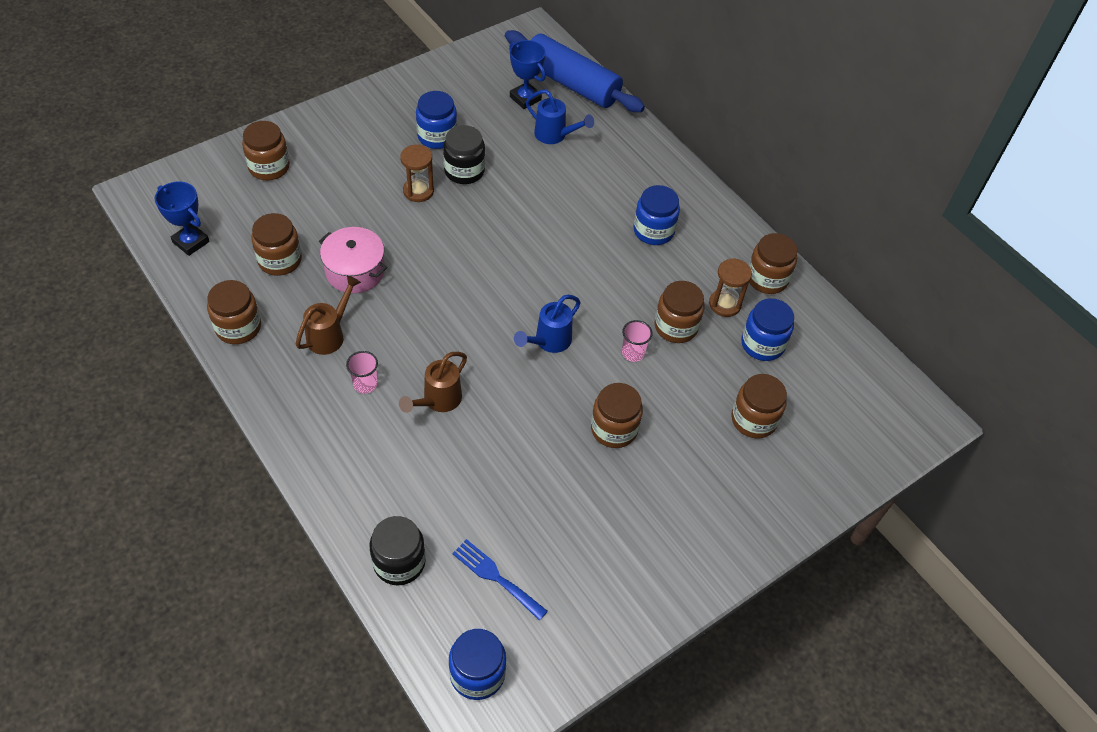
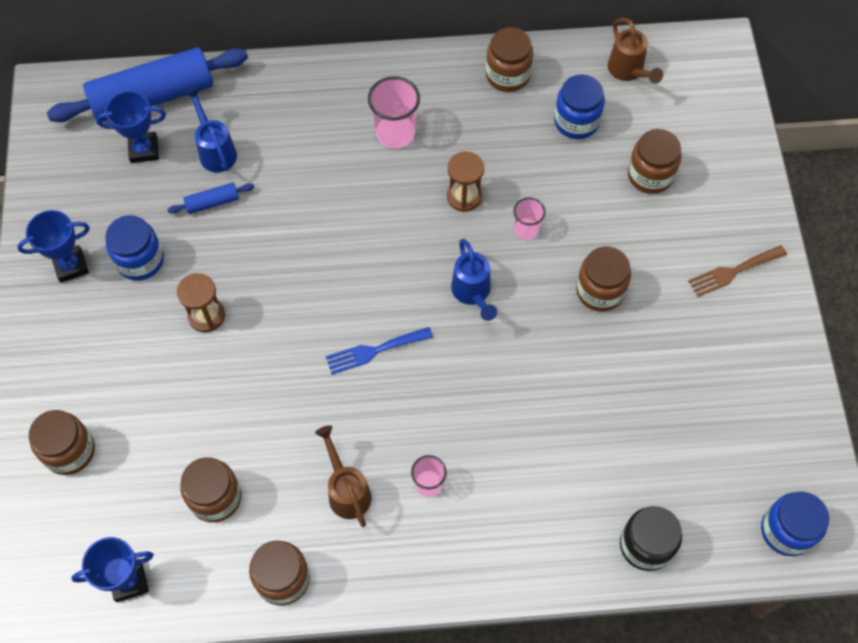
camera: 55 degrees left, 10 degrees up
pink pot [319,227,387,293] -> none
brown watering can [399,352,467,413] -> brown watering can moved to [608,18,663,84]
black jar [443,125,485,184] -> none
blue fork [452,539,548,621] -> blue fork moved to [326,327,433,375]
blue watering can [526,89,594,144] -> blue watering can turned 90 degrees counterclockwise [185,87,237,173]
blue jar [633,185,680,245] -> pink cup [368,76,420,148]
brown jar [654,281,705,343] -> none
brown hourglass [709,258,752,317] -> brown hourglass moved to [447,151,484,212]
none -> blue trophy [17,210,90,283]
none -> blue rolling pin [167,183,254,214]
none -> brown fork [688,245,787,297]

